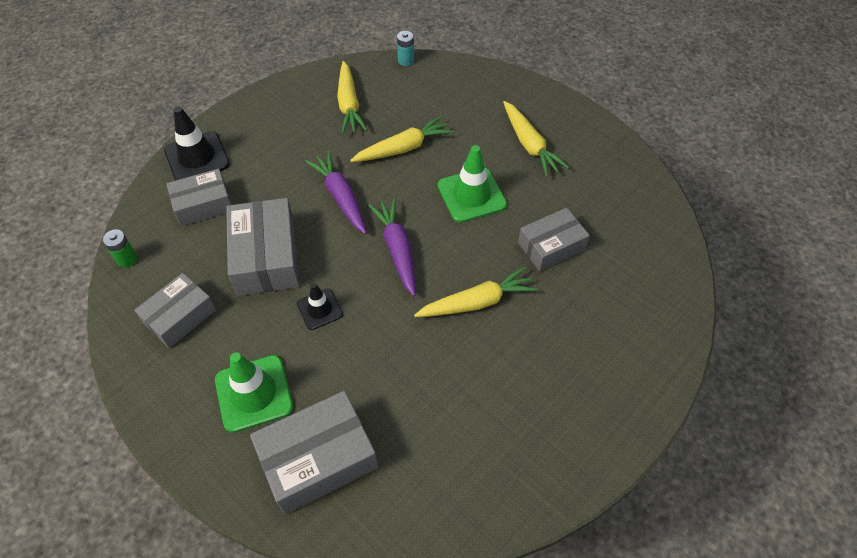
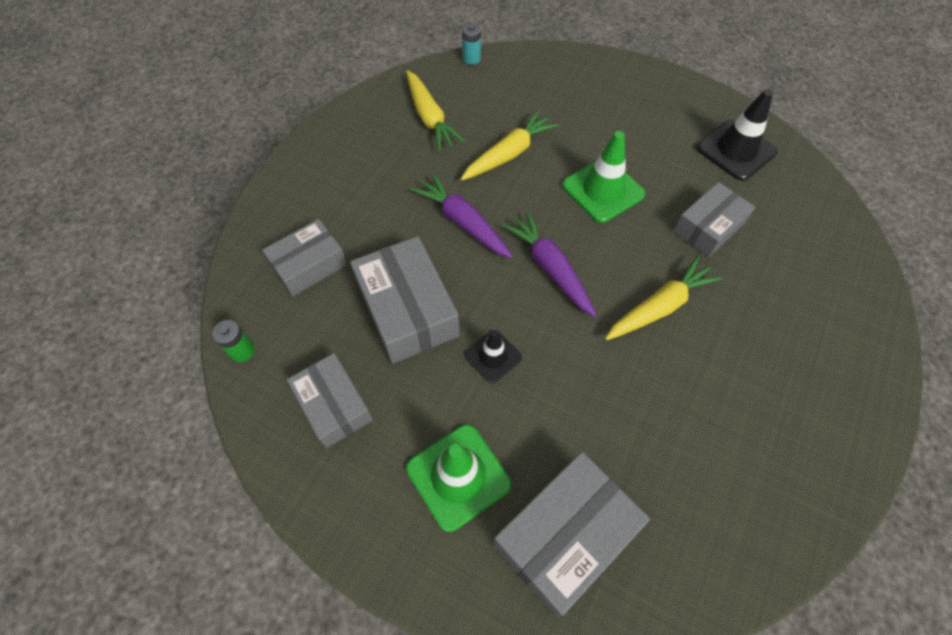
camera: 15 degrees left, 5 degrees up
grey box [134,273,216,348] -> grey box turned 60 degrees counterclockwise [287,353,373,448]
black traffic cone [164,107,230,181] -> black traffic cone moved to [697,89,778,181]
yellow carrot [503,101,569,177] -> none

